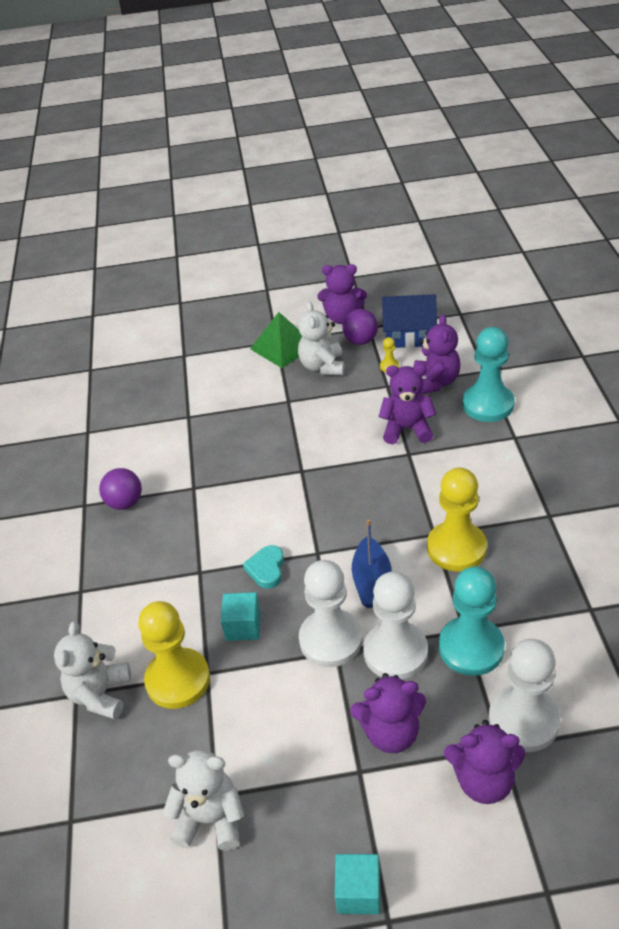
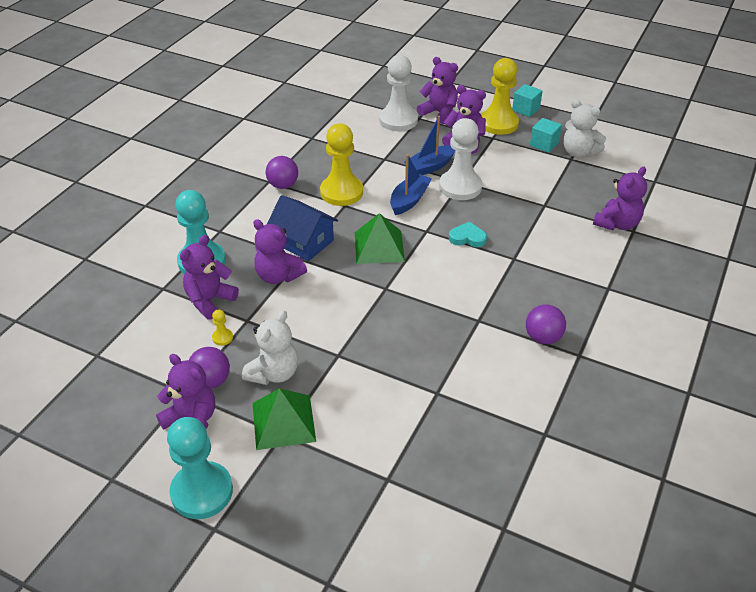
camera: 150 degrees left, 0 degrees up
white teddy bear [54,621,131,720] -> purple teddy bear [593,166,647,230]
yellow pawn [138,601,210,709] -> yellow pawn moved to [481,58,519,135]
turquoise cube [221,592,261,641] -> turquoise cube moved to [530,118,562,153]
turquoise heart [243,545,284,589] -> turquoise heart turned 120 degrees counterclockwise [449,222,487,247]
white pawn [363,571,428,680] -> blue boat [404,116,456,175]
blue house [382,294,437,348] -> blue house moved to [267,195,338,261]
turquoise pawn [439,566,505,676] -> turquoise pawn moved to [167,417,233,519]
none -> purple ball [266,156,298,189]
none -> green pyramid [355,213,405,264]

